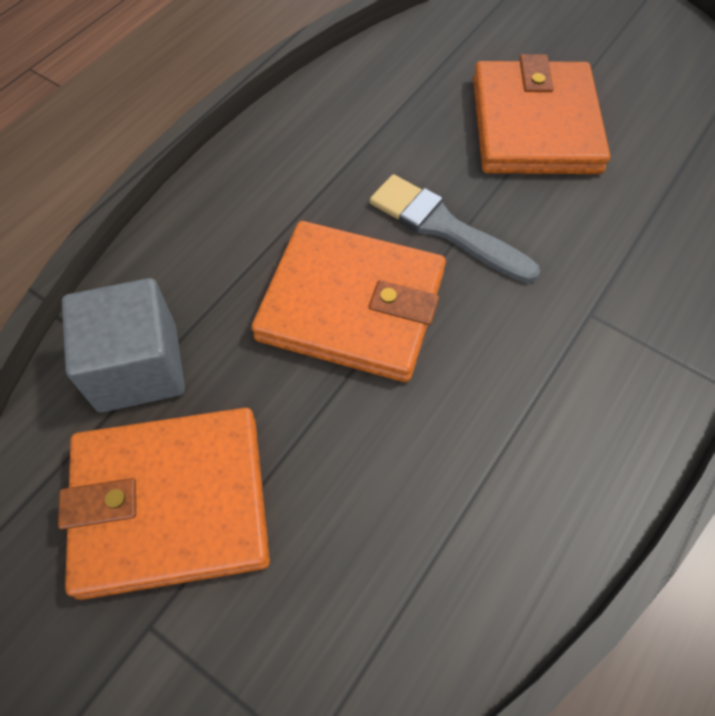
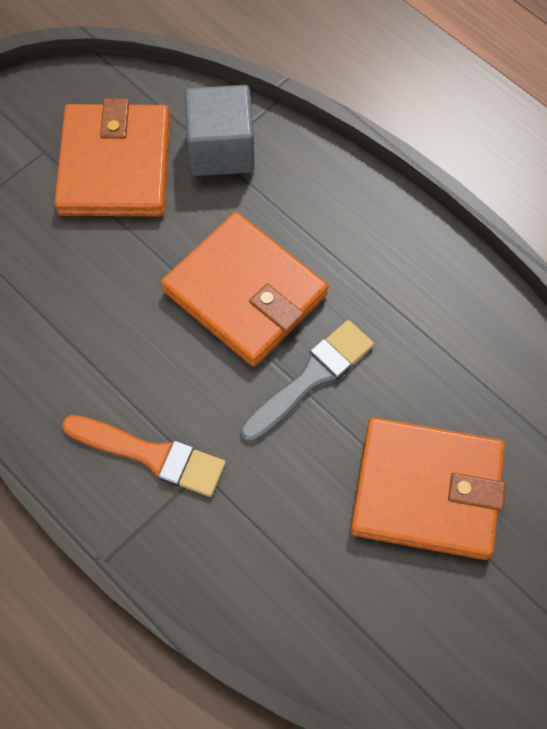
camera: 100 degrees right, 5 degrees up
orange wallet [251,221,446,382] -> orange wallet turned 75 degrees counterclockwise [161,212,328,367]
none -> orange brush [62,415,226,497]

